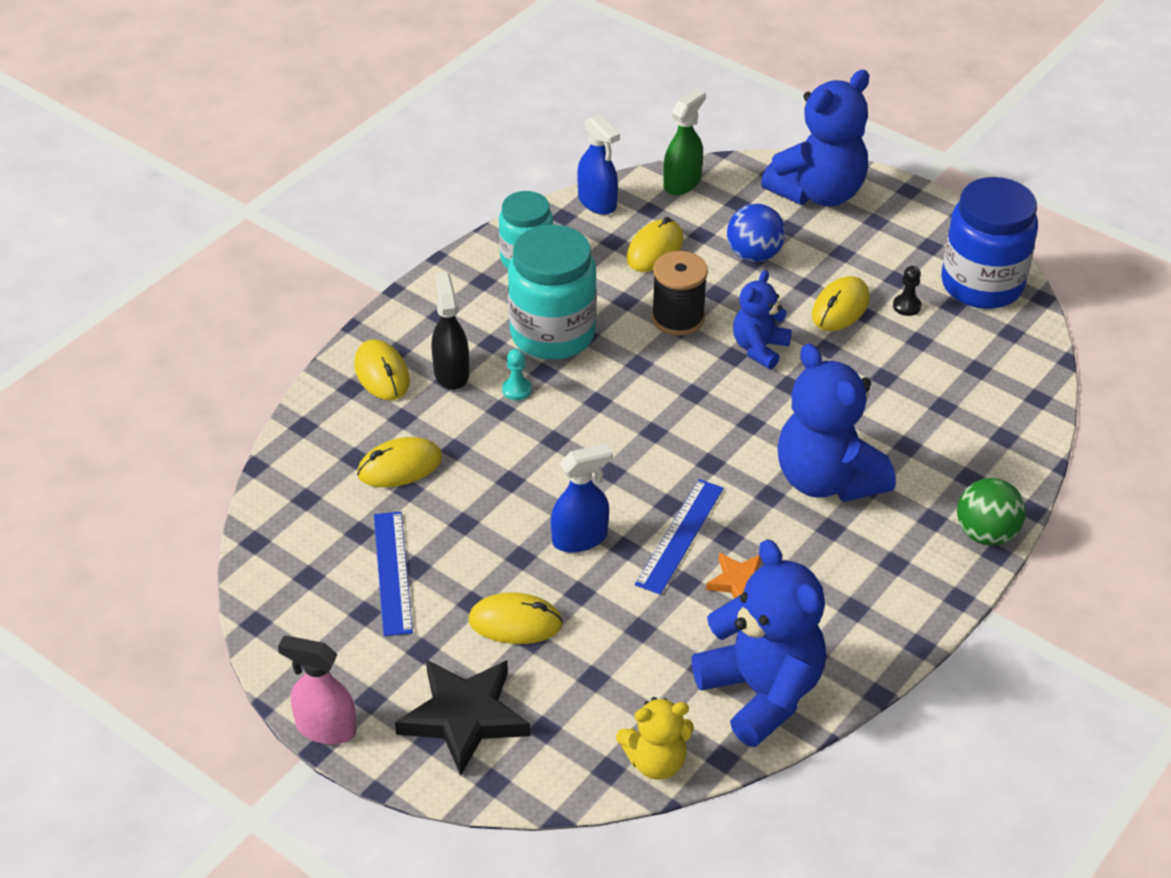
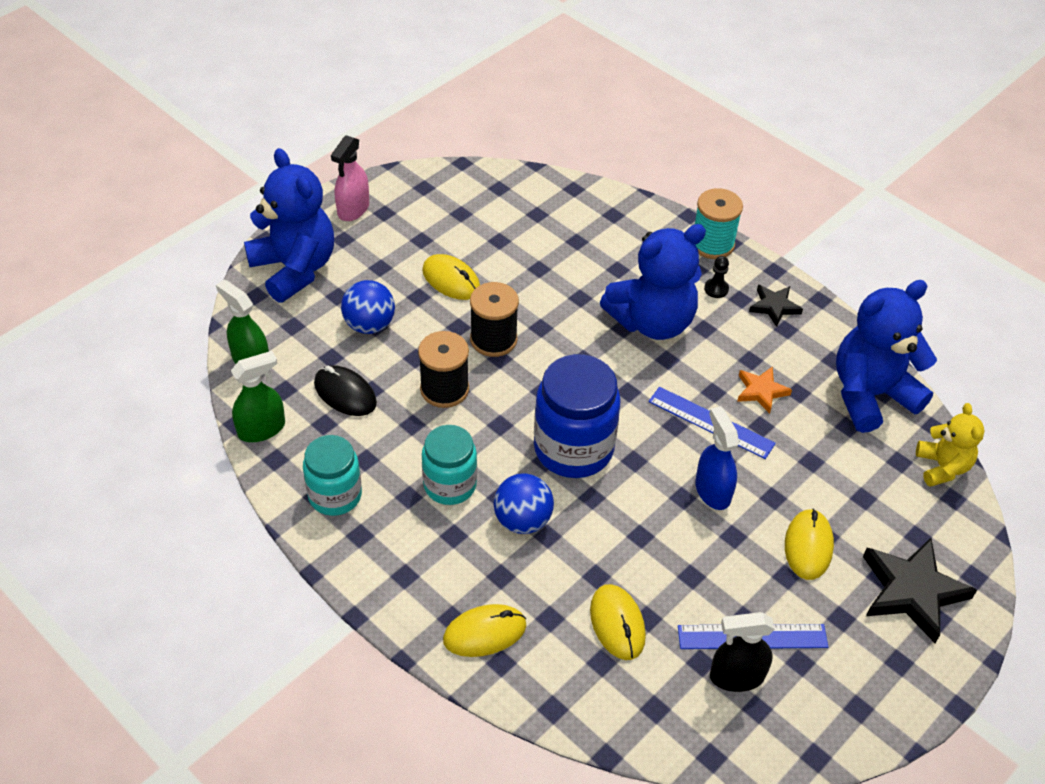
camera: 85 degrees left, 5 degrees up
pink spray bottle [278,636,357,744] -> pink spray bottle moved to [331,135,369,221]
black spray bottle [431,272,469,390] -> black spray bottle moved to [710,612,775,692]
turquoise pawn [502,349,532,400] -> blue ball [494,473,554,534]
turquoise jar [508,225,597,360] -> turquoise jar [422,425,477,505], size x0.65
blue spray bottle [577,114,620,215] -> green spray bottle [231,351,285,442]
yellow mouse [626,217,684,272] -> black mouse [314,365,377,416]
blue teddy bear [733,270,792,369] -> black spool [470,282,519,357]
black pawn [893,266,922,316] -> black pawn moved to [704,256,729,298]
blue jar [941,177,1038,309] -> blue jar moved to [534,354,620,478]
green ball [957,478,1026,545] -> turquoise spool [695,188,743,259]
none -> black star [749,285,803,327]

